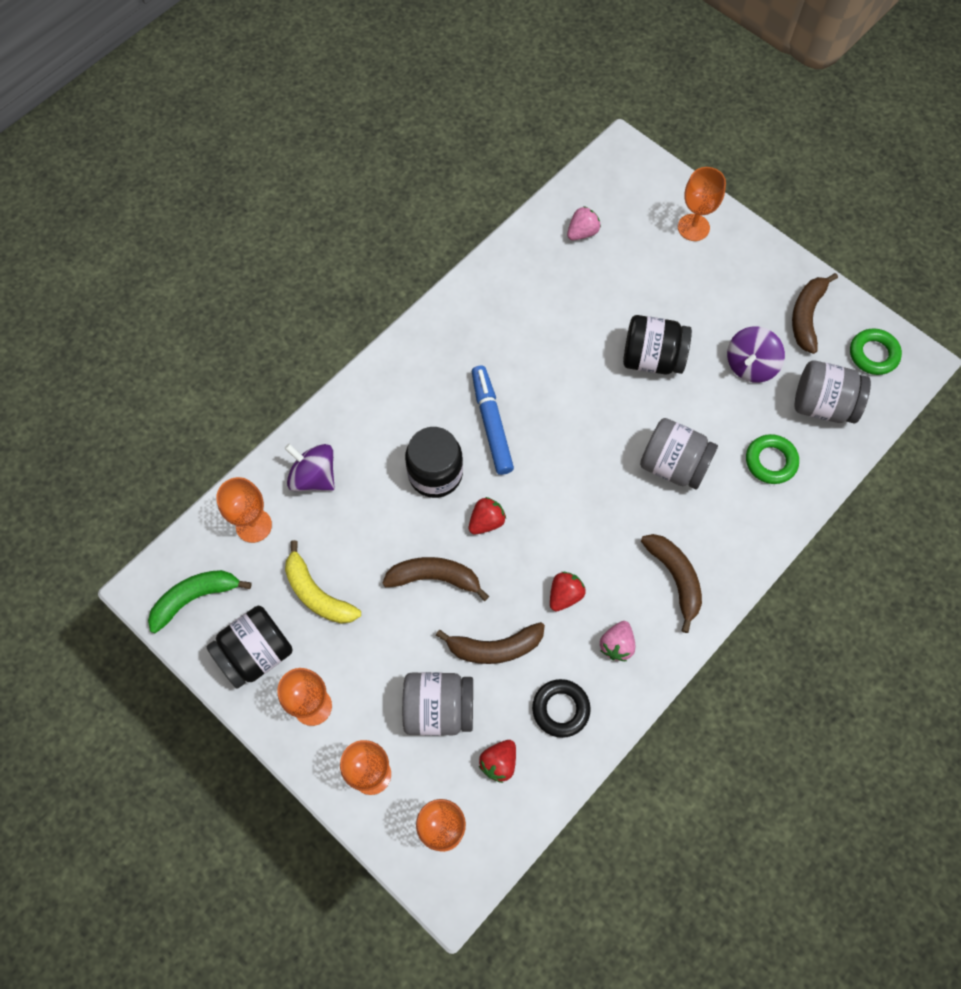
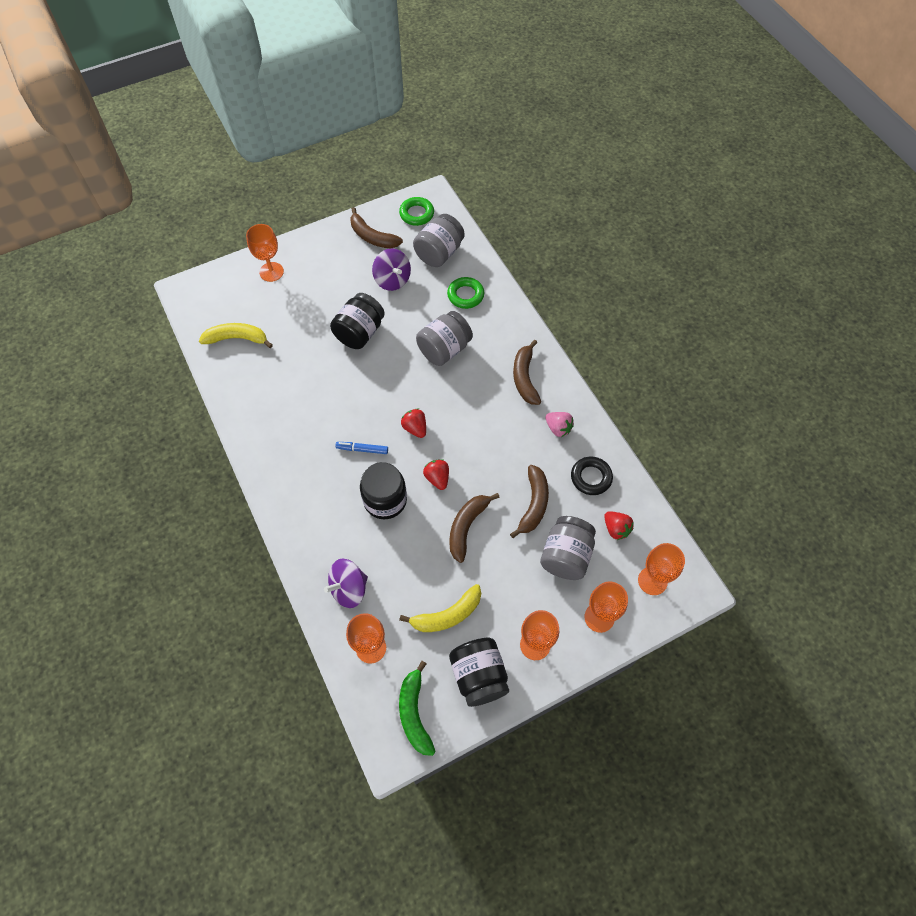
camera: 70 degrees left, 5 degrees down
blue marker [472,366,514,475] -> blue marker [335,442,388,454], size x0.57
red strawberry [550,572,585,611] -> red strawberry moved to [401,408,426,438]
pink strawberry [567,206,601,240] -> yellow banana [199,323,273,348]
brown banana [641,534,702,633] -> brown banana turned 90 degrees counterclockwise [513,340,541,405]

